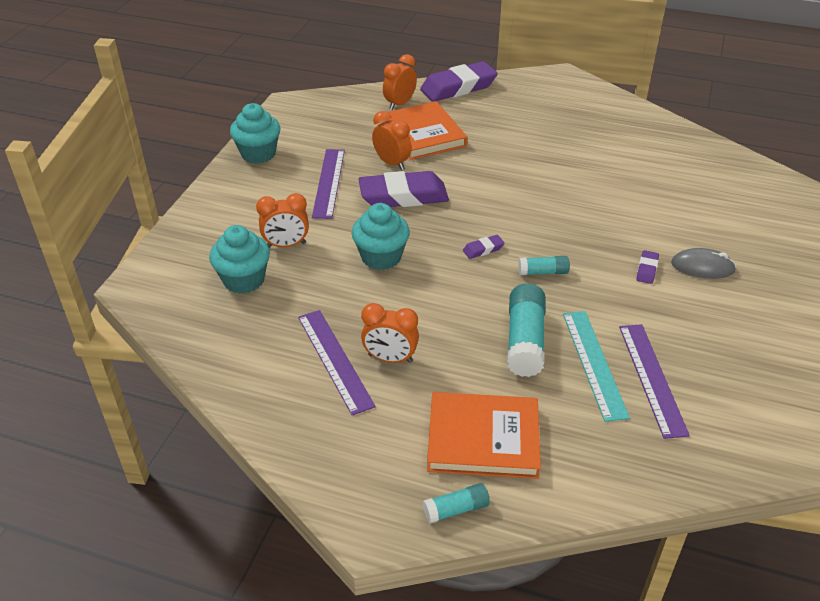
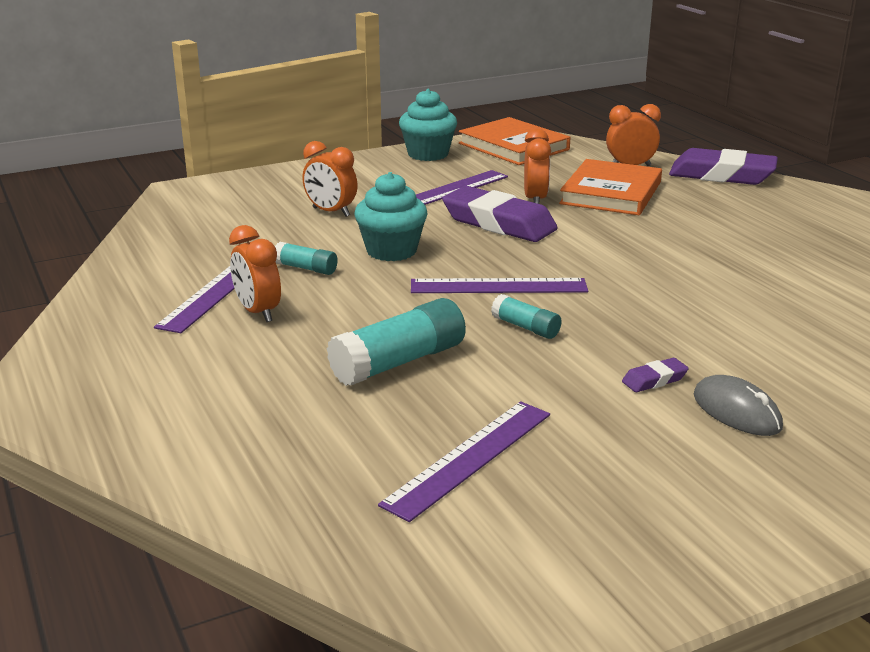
camera: 45 degrees right, 15 degrees down
turquoise cupcake [209,225,270,294] -> none
turquoise glue stick [423,483,490,523] -> turquoise glue stick moved to [275,242,338,275]
orange book [427,392,541,479] -> orange book moved to [459,117,570,165]
purple eraser [463,235,504,259] -> purple ruler [411,278,588,293]
turquoise ruler [563,311,630,422] -> none

